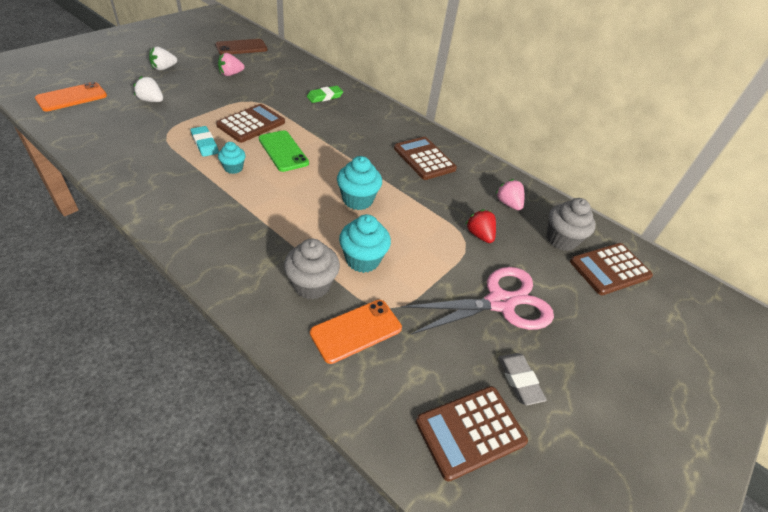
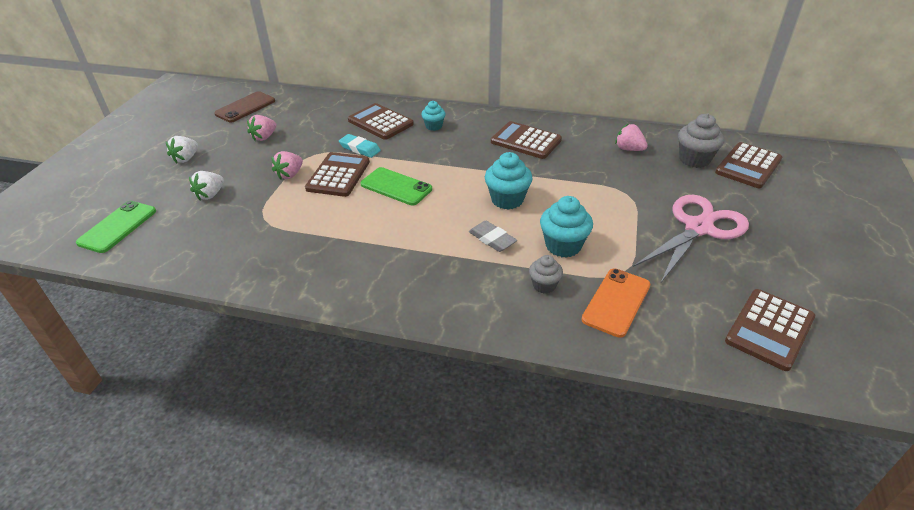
camera: 20 degrees left, 5 degrees down
orange phone [35,82,107,111] -> green phone [76,201,156,253]
white strawberry [133,76,163,102] -> white strawberry turned 60 degrees counterclockwise [189,171,224,200]
turquoise eraser [190,126,219,157] -> turquoise eraser moved to [339,134,381,158]
turquoise cupcake [218,142,246,174] -> turquoise cupcake moved to [421,101,445,131]
grey cupcake [284,239,340,300] -> grey cupcake [529,255,563,294], size x0.61
green eraser [307,86,343,103] -> brown calculator [348,103,414,140]
red strawberry [466,209,496,243] -> none
grey eraser [498,353,547,405] -> grey eraser moved to [469,221,517,252]
none -> pink strawberry [271,151,303,180]

